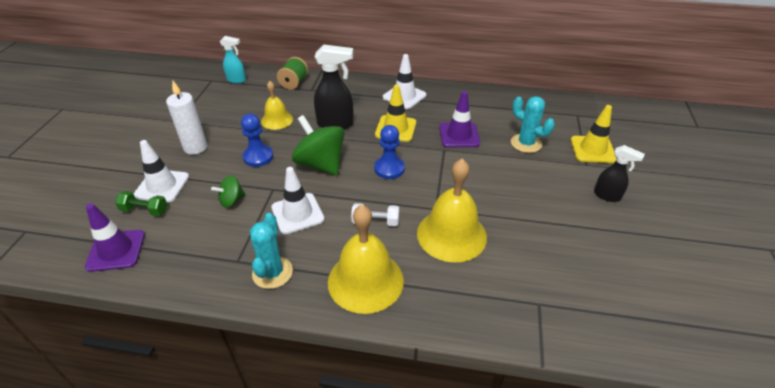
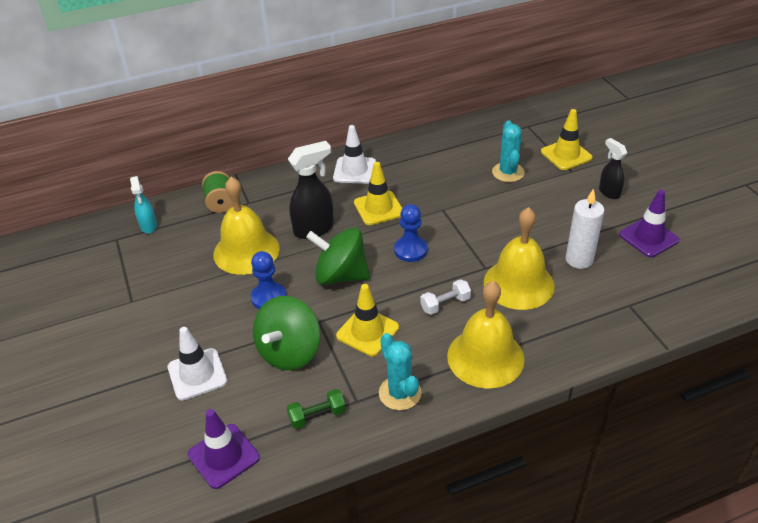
camera: 30 degrees left, 0 degrees up
green dumbbell [115,191,168,216] -> green dumbbell moved to [287,389,346,429]
white candle [166,81,208,155] -> white candle moved to [566,189,605,269]
green spinning top [211,176,246,208] -> green spinning top [253,296,320,370], size x1.96
turquoise spray bottle [220,36,246,84] -> turquoise spray bottle turned 90 degrees clockwise [130,176,157,234]
yellow bell [261,81,293,130] -> yellow bell [213,177,280,275], size x1.71
white traffic cone [271,167,324,234] -> yellow traffic cone [336,284,399,356]
purple traffic cone [439,91,480,147] -> purple traffic cone moved to [619,190,679,257]
turquoise cactus [511,96,555,153] -> turquoise cactus turned 75 degrees clockwise [492,120,525,182]
black spray bottle [594,145,645,202] -> black spray bottle turned 120 degrees counterclockwise [599,138,627,199]

